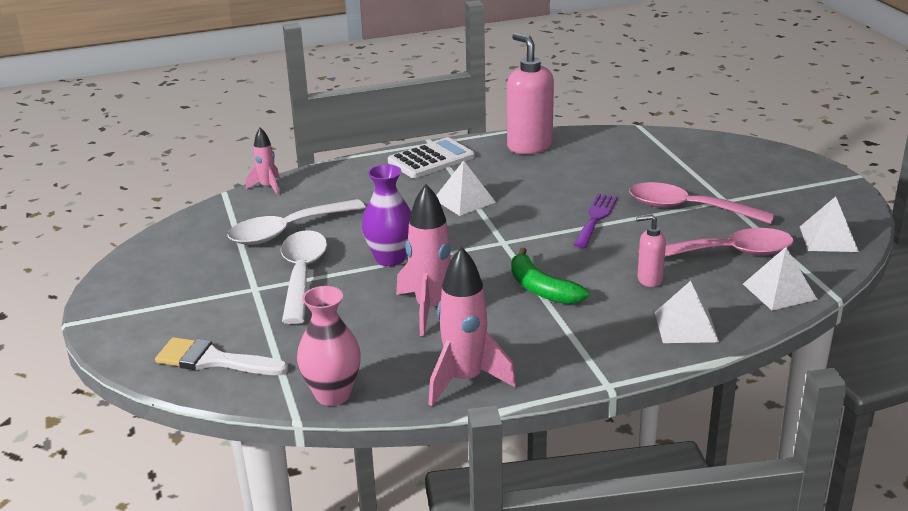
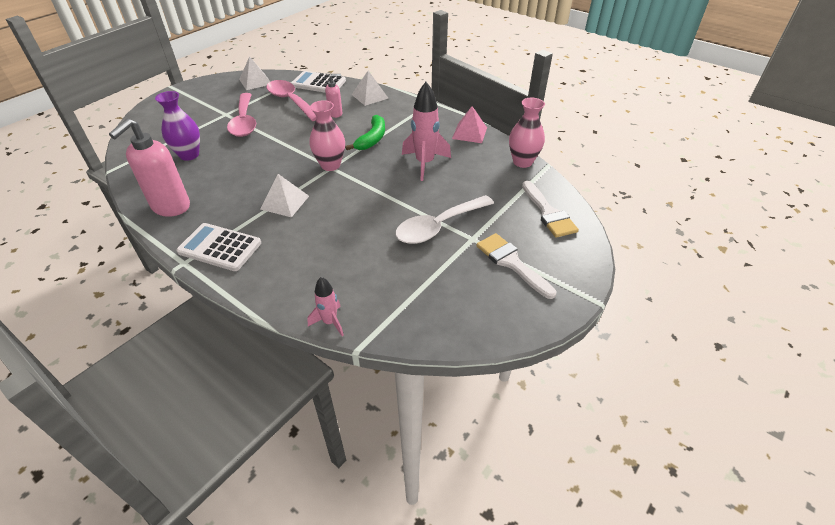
camera: 125 degrees left, 15 degrees up
white spoon [227,199,365,245] -> none
purple vase [362,164,411,267] -> purple vase moved to [155,91,200,161]
pink rocket [428,247,516,406] -> pink pyramid [452,106,487,143]
purple fork [574,194,618,248] -> none
pink soap dispenser [636,214,666,287] -> pink soap dispenser turned 75 degrees counterclockwise [325,74,342,118]
white pyramid [743,247,818,310] -> white calculator [291,71,346,92]
none -> pink vase [309,100,345,171]
none -> white brush [476,233,556,299]

